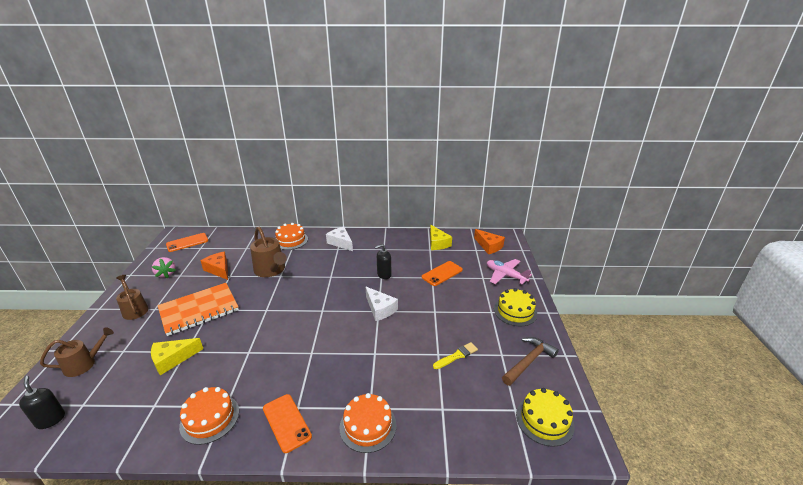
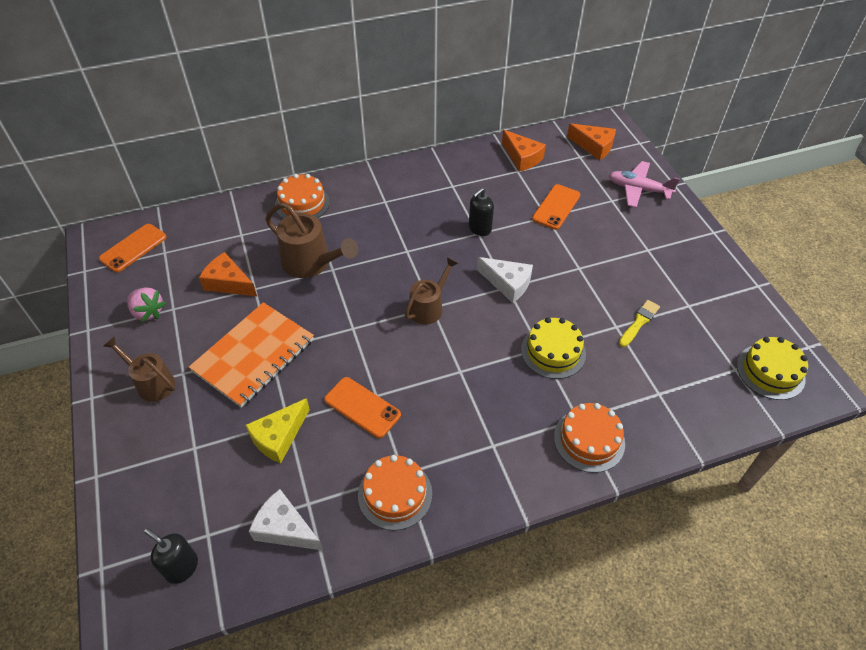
camera: 20 degrees left, 20 degrees up
brown watering can [40,327,114,377] -> brown watering can moved to [405,257,458,325]
orange phone [263,394,312,453] -> orange phone moved to [324,377,401,438]
white cheese [326,227,353,251] -> white cheese moved to [249,489,323,550]
yellow cheese [430,225,452,250] -> orange cheese [502,130,546,172]
yellow cake [494,288,537,326] -> yellow cake moved to [521,317,586,379]
brown hammer [502,337,559,386] -> none

